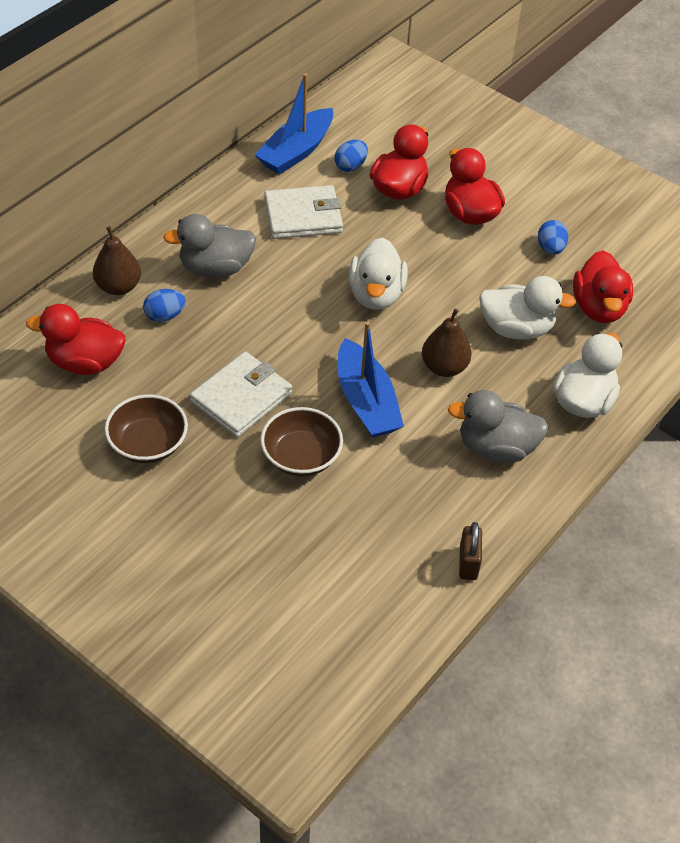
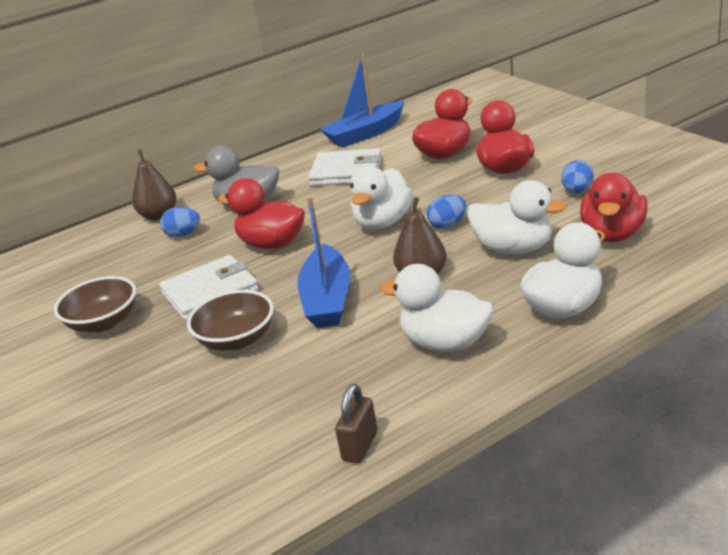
camera: 25 degrees right, 20 degrees down
red duck [26,304,125,375] -> red duck moved to [218,178,305,249]
blue egg [334,140,368,172] -> blue egg moved to [427,195,466,229]
grey duck [448,390,549,463] -> white duck [380,264,494,352]

